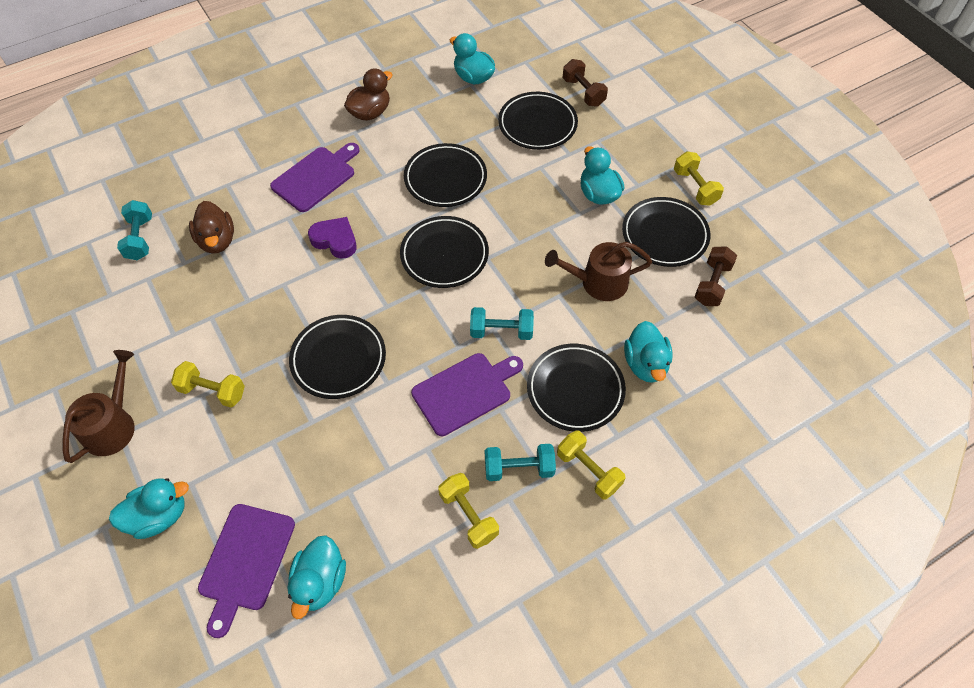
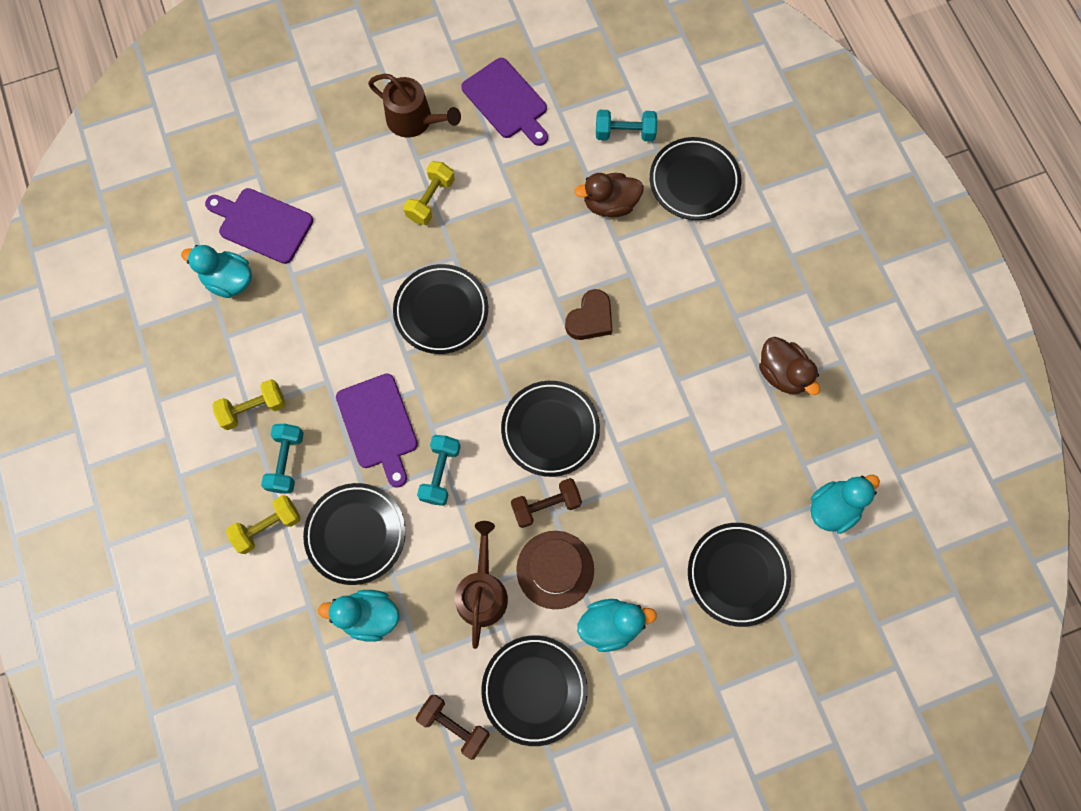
camera: 100 degrees right, 15 degrees up
turquoise duck [109,478,189,539] -> none
purple cutting board [270,143,360,212] -> purple cutting board moved to [461,58,548,146]
purple heart [308,217,357,259] -> brown heart [565,289,612,340]
black plate [404,143,487,207] -> black plate moved to [650,137,741,220]
brown dumbbell [562,59,608,107] -> brown dumbbell moved to [511,478,582,528]
yellow dumbbell [674,151,724,206] -> none
none -> brown hat [516,531,594,609]

